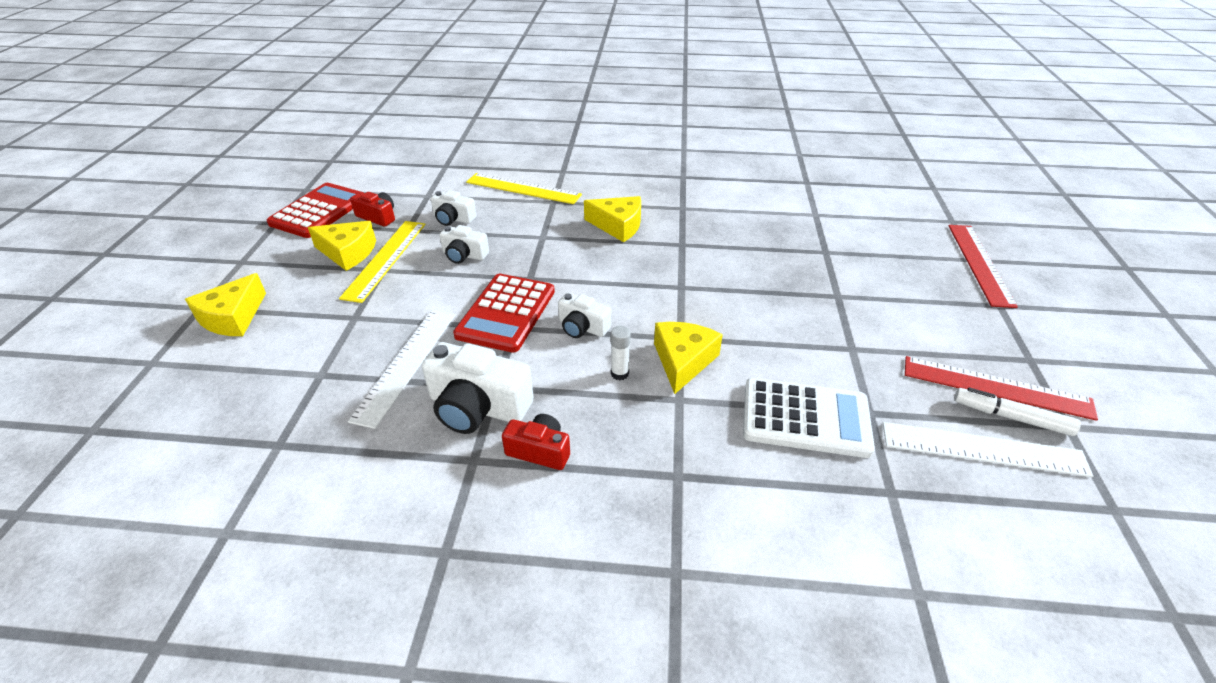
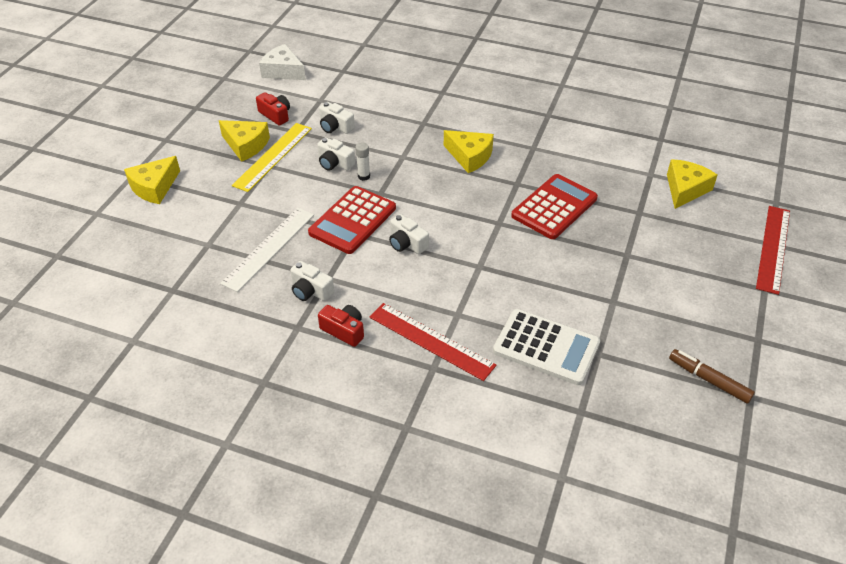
camera: 15 degrees right, 5 degrees up
red calculator [267,183,361,238] -> red calculator moved to [511,174,598,239]
white camera [422,342,534,434] -> white camera [290,261,334,301], size x0.58
yellow ruler [466,173,582,204] -> none
white glue stick [611,326,631,380] -> white glue stick moved to [355,142,370,181]
yellow cheese [654,322,723,394] -> yellow cheese moved to [667,159,717,209]
white ruler [883,422,1093,477] -> none
red ruler [905,356,1098,421] -> red ruler moved to [369,303,497,381]
white marker [954,387,1081,436] -> brown marker [669,349,755,404]
none -> white cheese [259,44,306,80]

